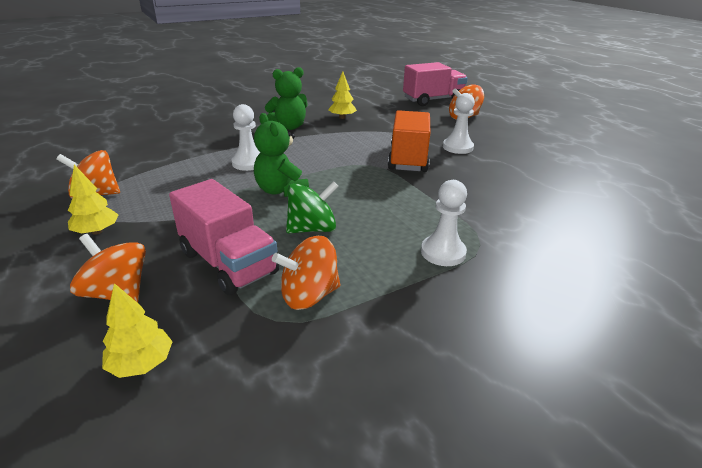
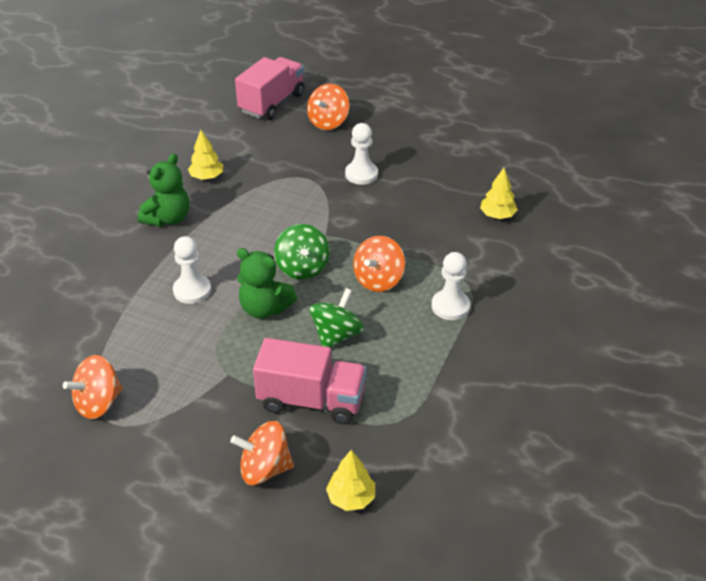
camera: 35 degrees left, 10 degrees up
yellow tree [68,165,119,235] -> yellow tree moved to [480,168,518,219]
orange spinning top [272,236,340,310] -> orange spinning top moved to [353,236,405,292]
orange truck [388,110,430,172] -> none
none -> green spinning top [274,224,330,279]

